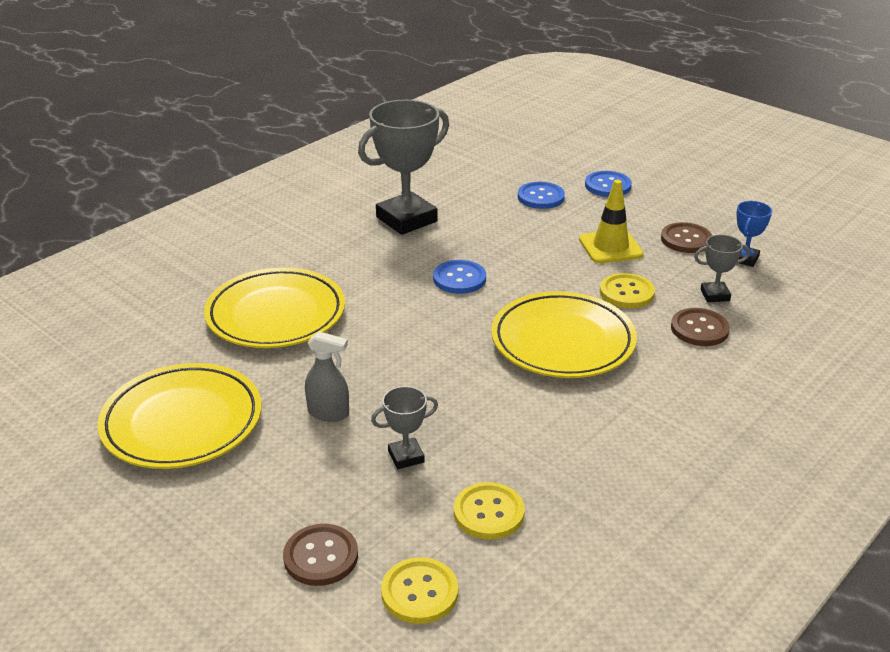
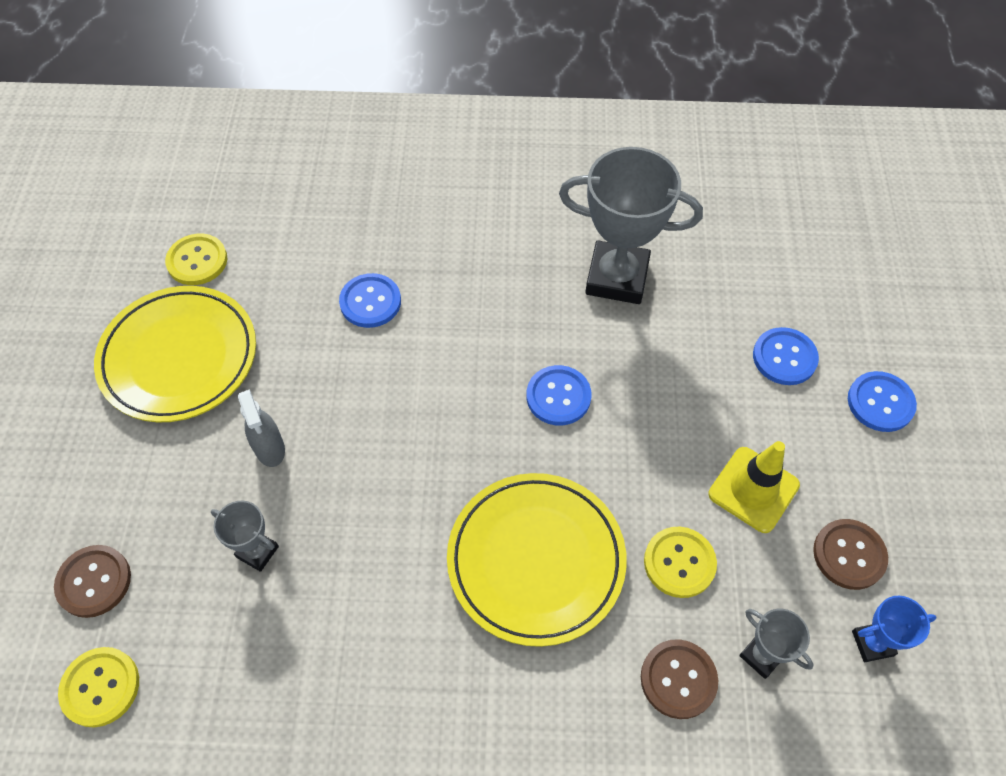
camera: 50 degrees right, 25 degrees up
yellow plate [204,267,345,348] -> blue button [339,273,401,328]
yellow button [454,482,525,539] -> yellow button moved to [165,234,227,285]

